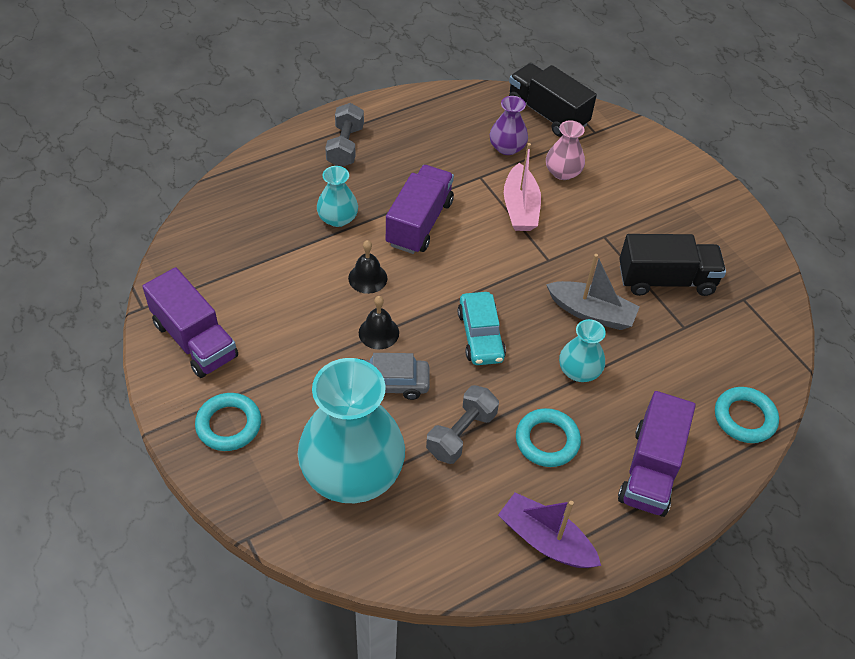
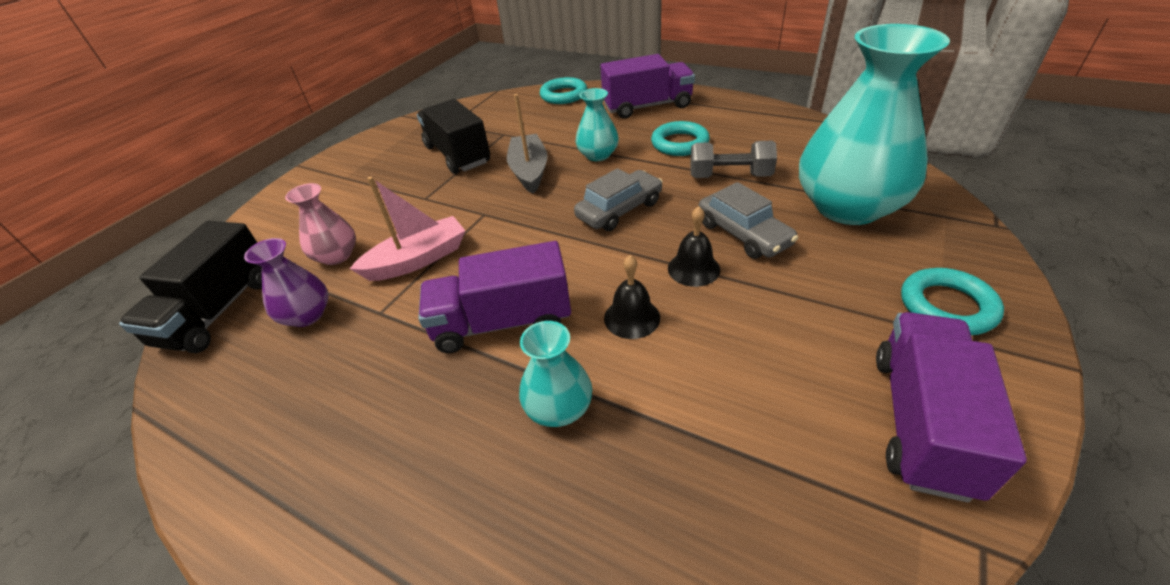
camera: 115 degrees left, 10 degrees down
grey dumbbell [325,103,364,167] -> none
turquoise car [458,292,506,365] -> grey car [574,168,663,231]
purple boat [498,492,601,568] -> none

